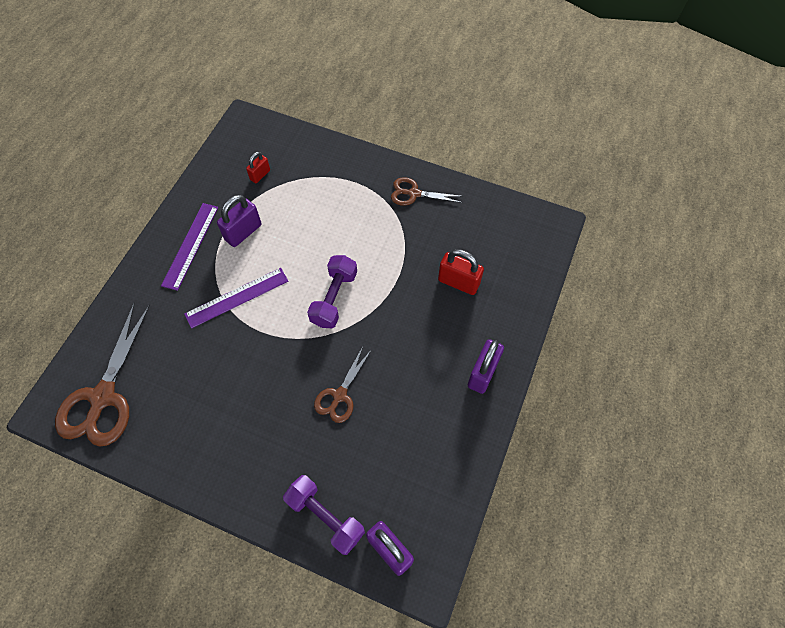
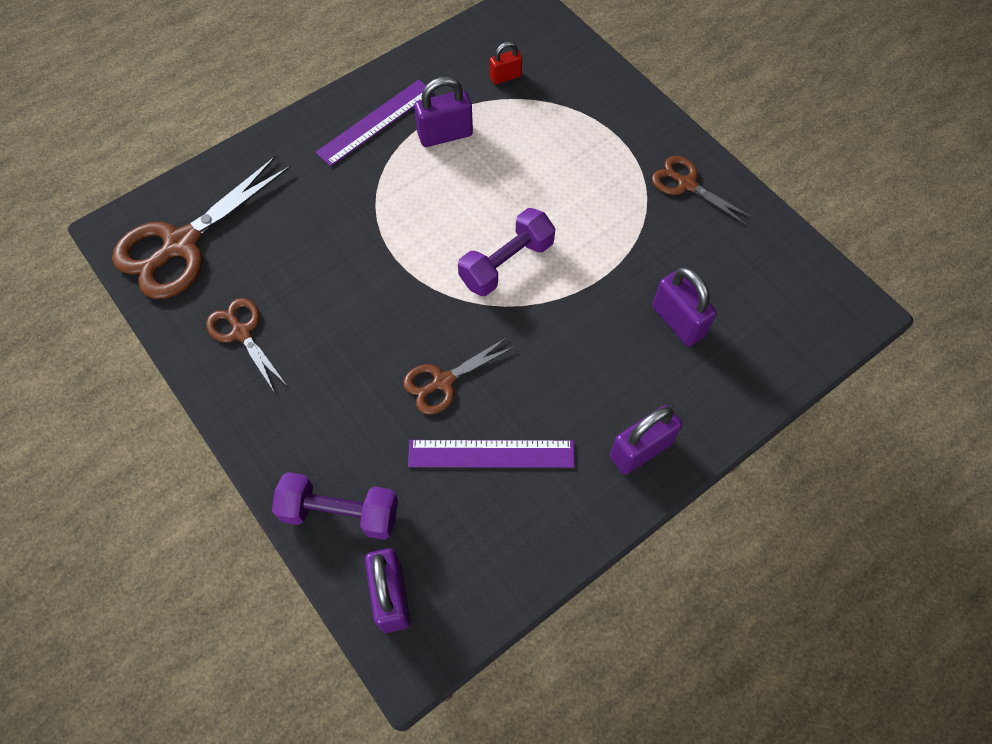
camera: 30 degrees right, 0 degrees up
purple ruler [184,268,289,329] -> purple ruler moved to [408,440,575,468]
purple dumbbell [283,475,365,555] -> purple dumbbell turned 60 degrees counterclockwise [272,472,398,540]
red padlock [438,249,484,295] -> purple padlock [652,267,716,346]
none -> brown scissors [206,298,287,393]

